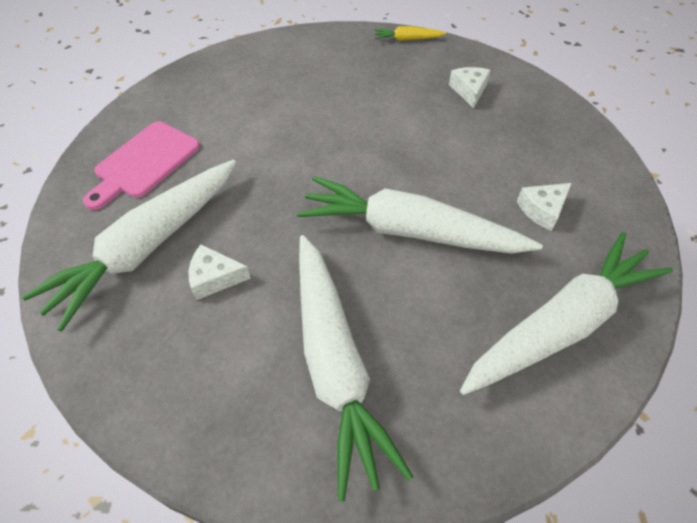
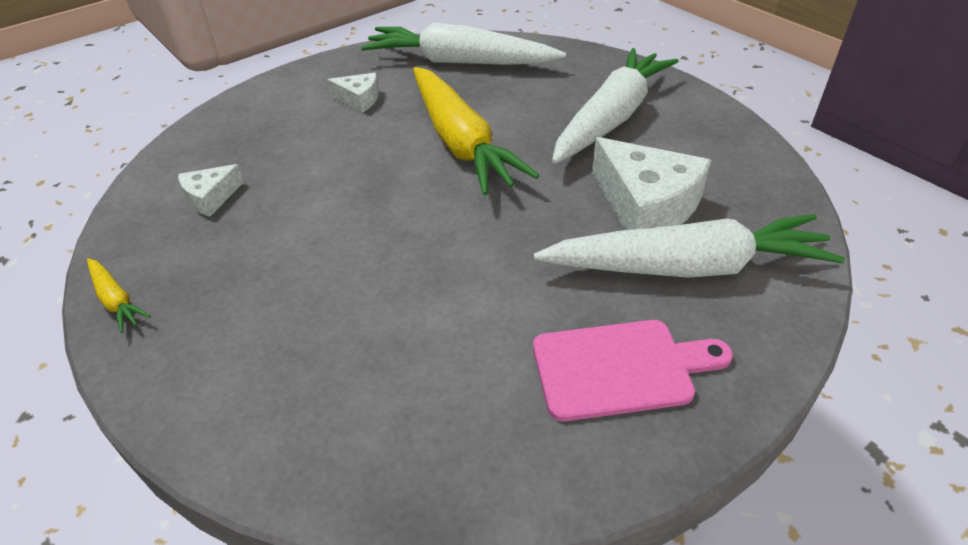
camera: 130 degrees left, 10 degrees down
white cheese [189,244,251,300] -> white cheese [592,137,711,230], size x1.92
white carrot [297,176,543,254] -> yellow carrot [413,67,540,195]

